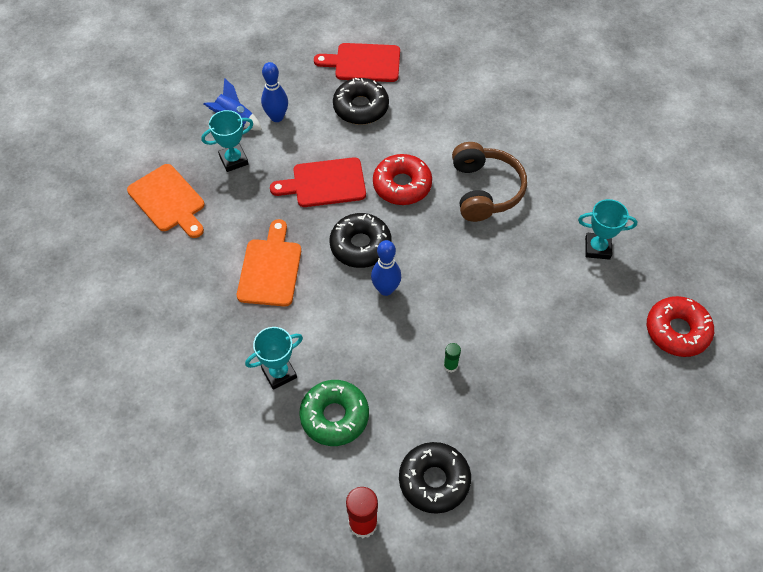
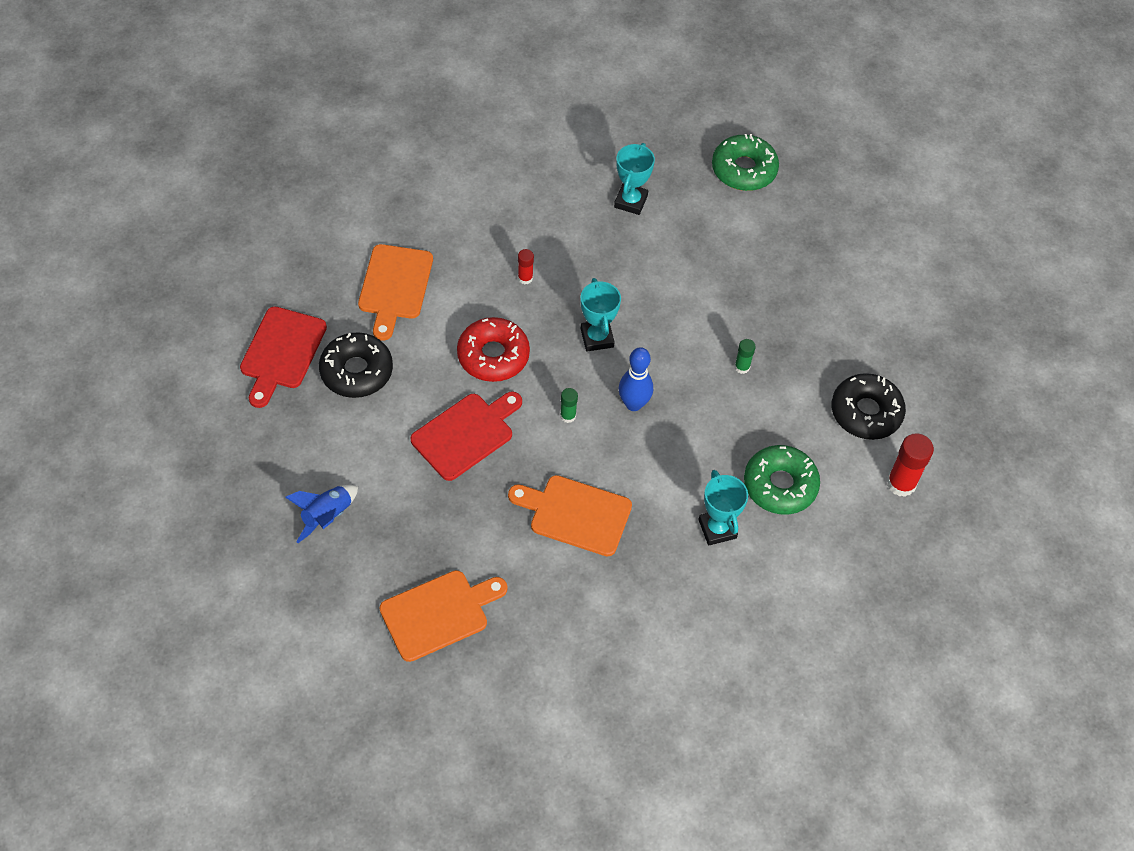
camera: 80 degrees left, 0 degrees up
turquoise trophy [201,110,254,172] -> turquoise trophy moved to [580,278,621,351]
blue bowling pin [261,62,288,122] -> none
red cutting board [270,157,366,207] -> red cutting board turned 135 degrees counterclockwise [410,392,522,481]
black donut [330,213,392,268] -> green glue stick [560,388,578,423]
brown headphones [452,142,527,222] -> red glue stick [518,249,534,284]
red donut [647,296,714,357] -> green donut [712,134,779,191]
none -> orange cutting board [358,244,433,340]

